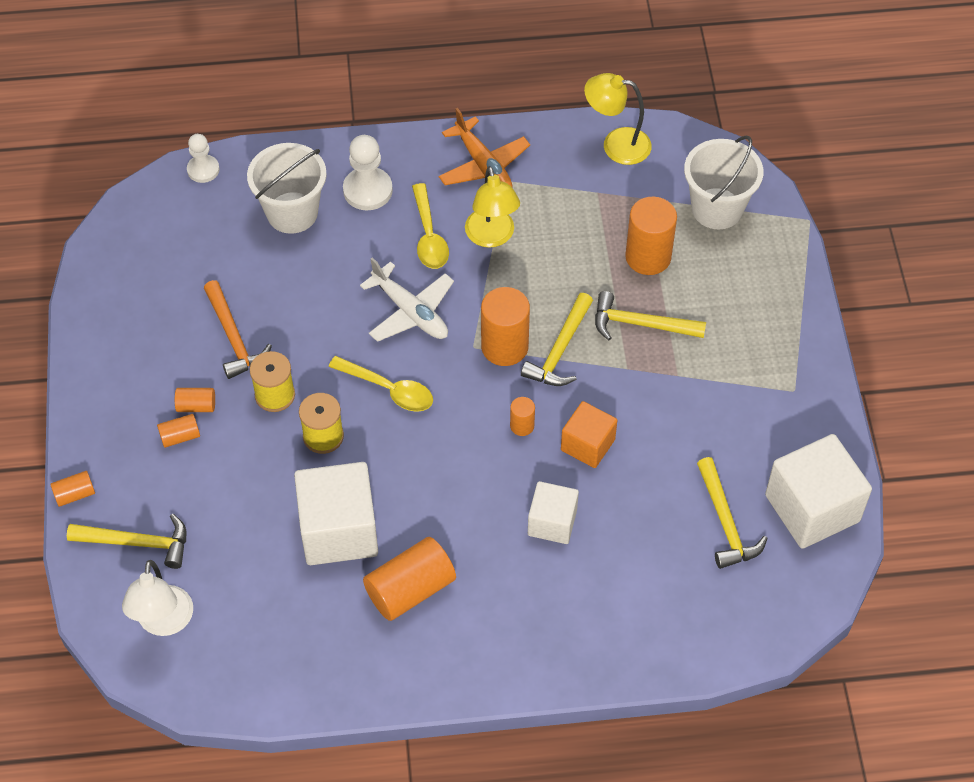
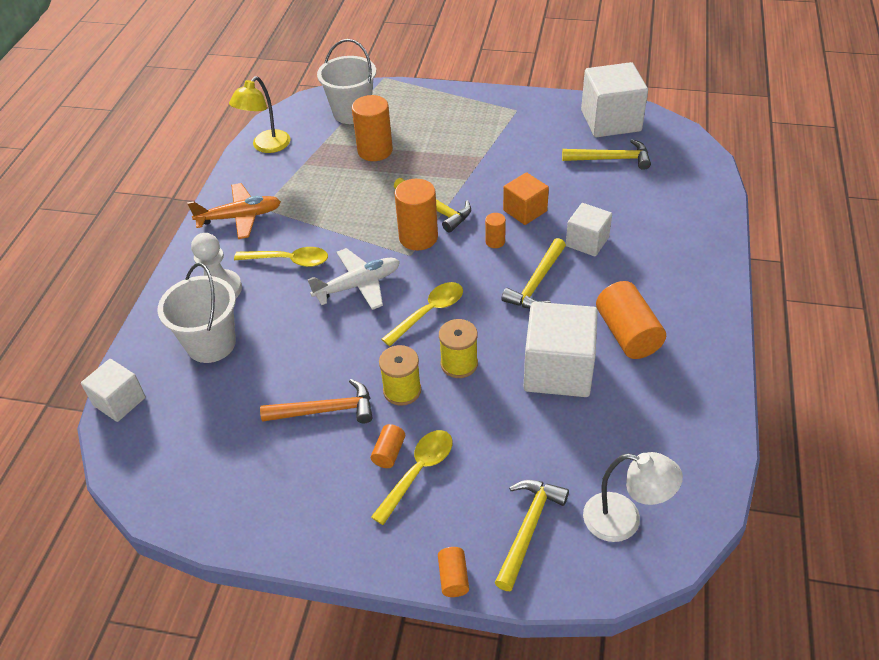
camera: 70 degrees left, 10 degrees down
orange cylinder [157,414,200,448] -> yellow spoon [371,430,453,525]
white pawn [187,134,220,183] -> white cube [81,359,146,422]
yellow lamp [465,166,520,248] -> none
yellow hammer [595,291,706,340] -> yellow hammer moved to [502,238,566,309]

